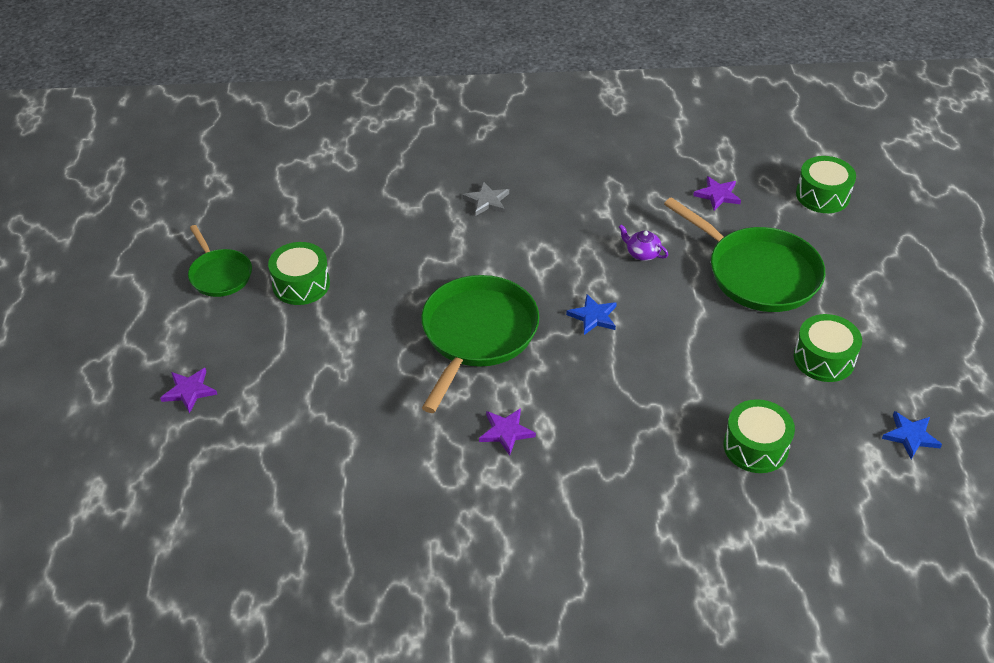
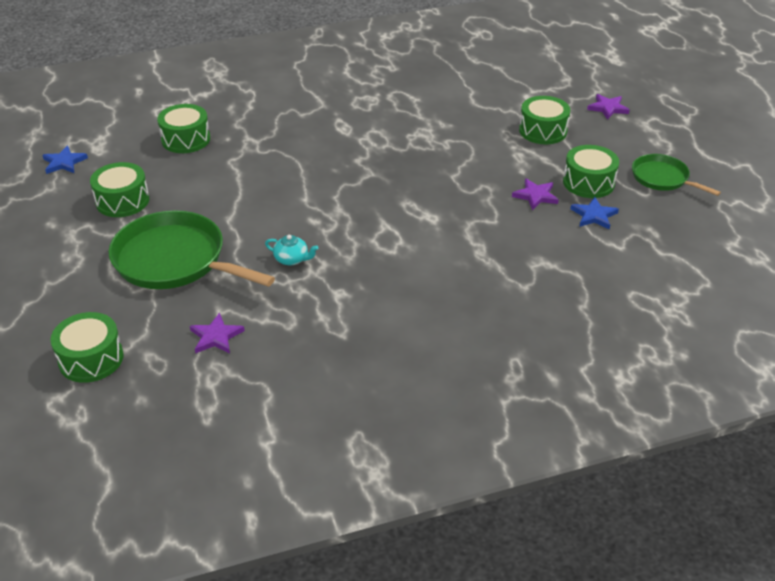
camera: 165 degrees right, 5 degrees down
green pan [421,275,539,413] -> none
grey star [462,181,509,216] -> none
purple star [479,408,536,456] -> purple star moved to [512,179,559,210]
blue star [566,294,617,335] -> blue star moved to [570,197,619,230]
purple teapot [619,224,668,261] -> turquoise teapot [265,235,318,266]
none -> green drum [519,96,570,144]

